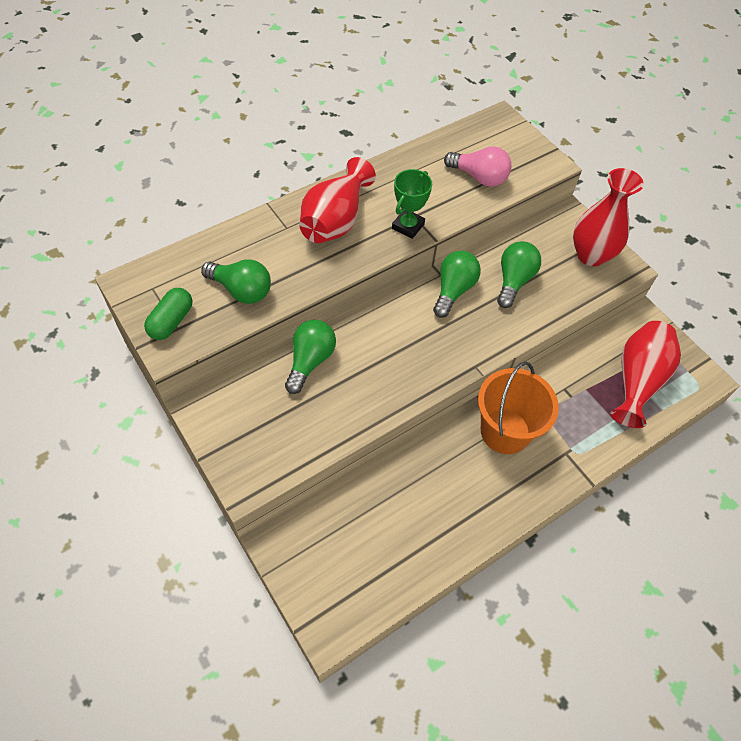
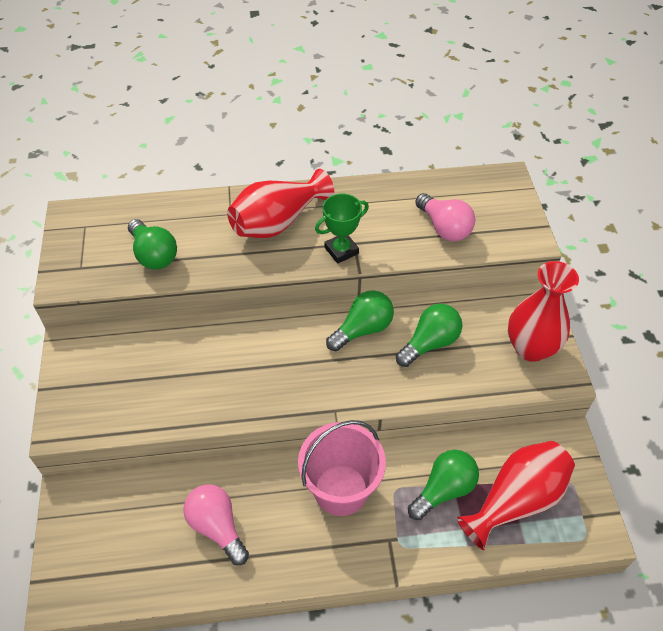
camera: 30 degrees right, 5 degrees down
green capsule [144,288,192,340] -> none
green light bulb [285,320,336,394] -> green light bulb moved to [408,450,479,520]
orange bucket [478,361,559,454] -> pink bucket [298,420,386,516]
none -> pink light bulb [183,484,249,565]

